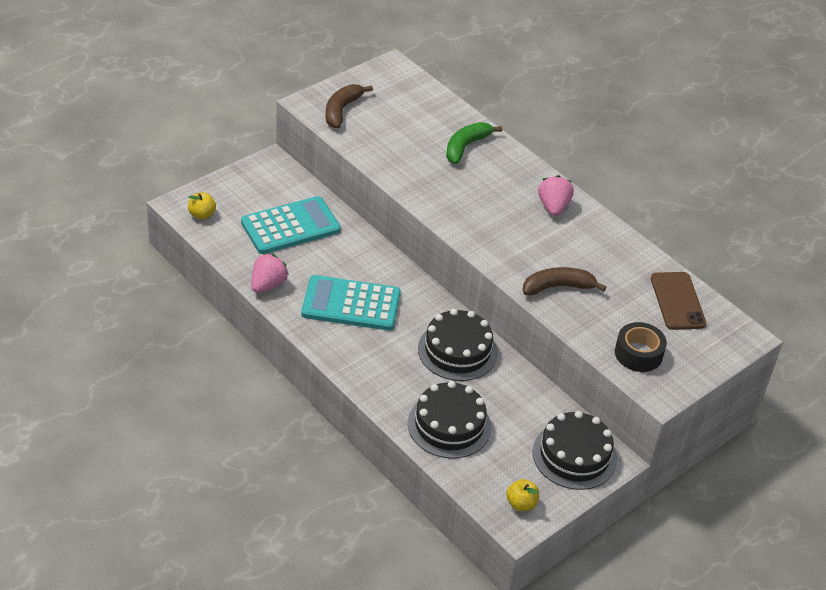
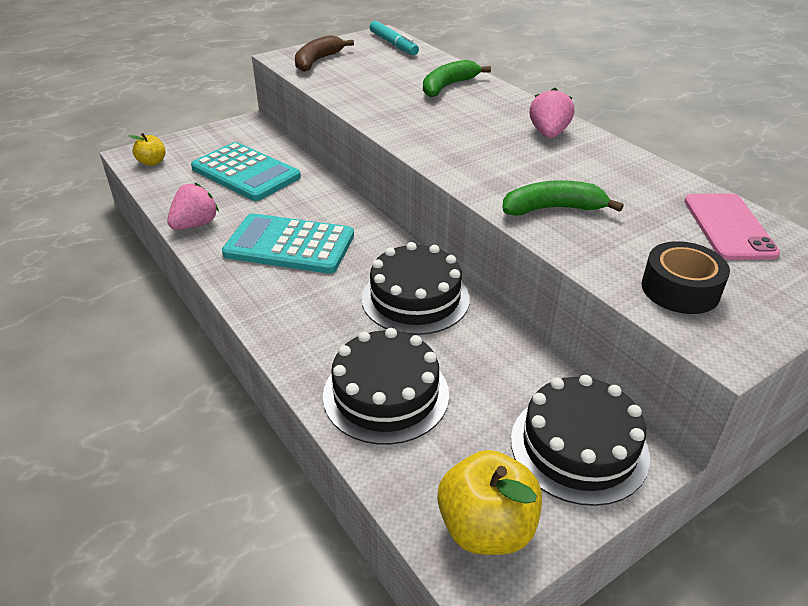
camera: 10 degrees right, 5 degrees down
turquoise calculator [241,196,341,254] -> turquoise calculator turned 60 degrees clockwise [191,142,301,201]
yellow apple [507,479,539,511] -> yellow apple [437,450,542,555], size x1.77
brown banana [523,267,607,296] -> green banana [502,180,624,216]
brown phone [651,272,706,330] -> pink phone [684,193,780,260]
none -> turquoise marker [370,21,419,55]

